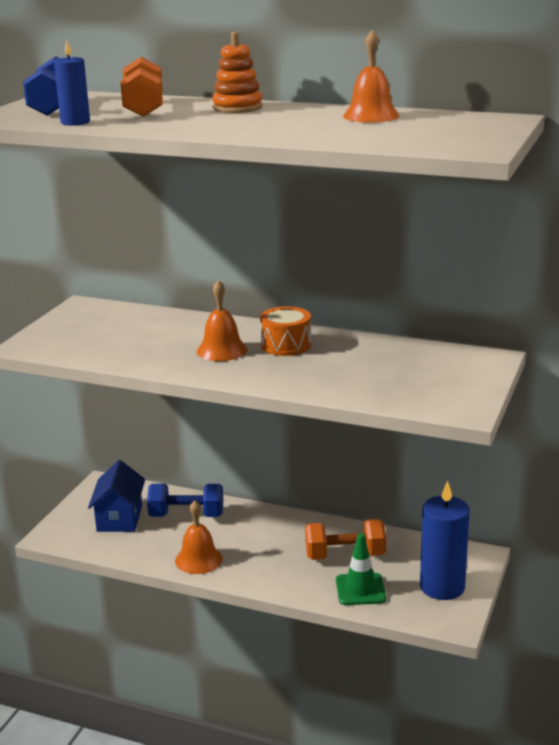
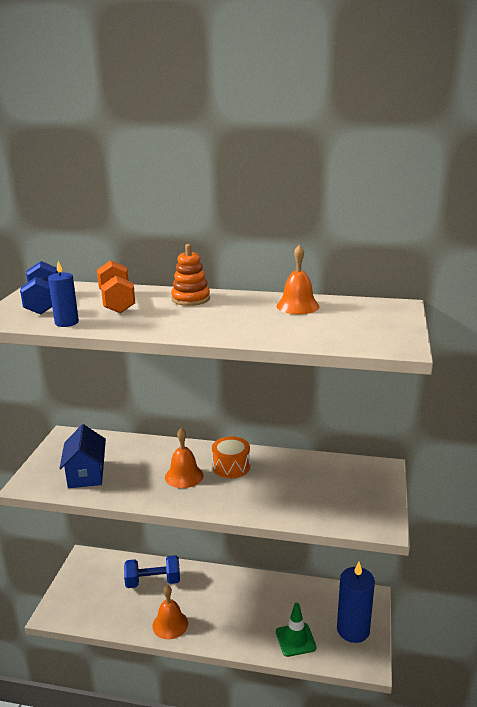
camera: 10 degrees left, 0 degrees up
blue house [88,460,145,532] -> blue house moved to [59,424,106,488]
orange dumbbell [305,519,386,560] -> none

